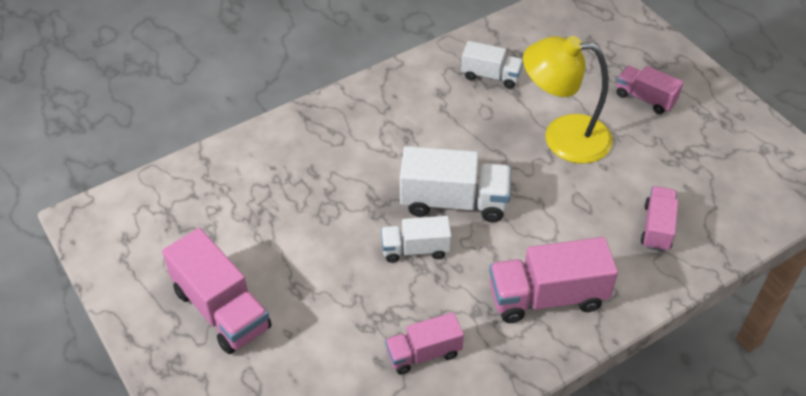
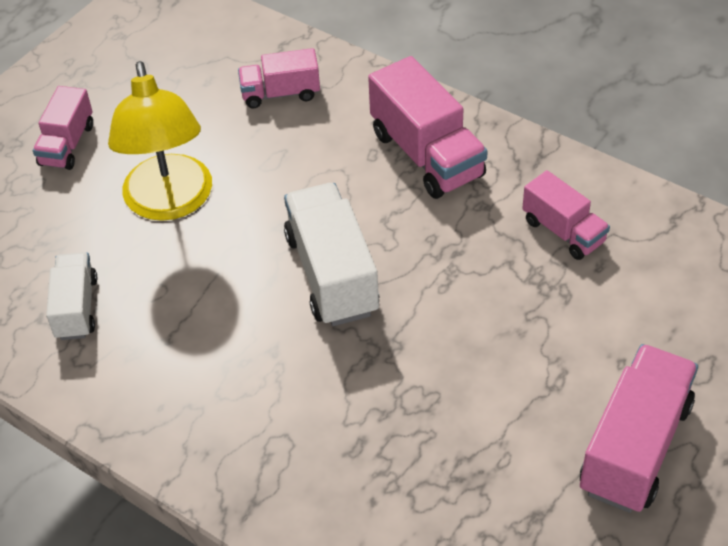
camera: 110 degrees left, 0 degrees up
white truck [381,216,451,263] -> none

